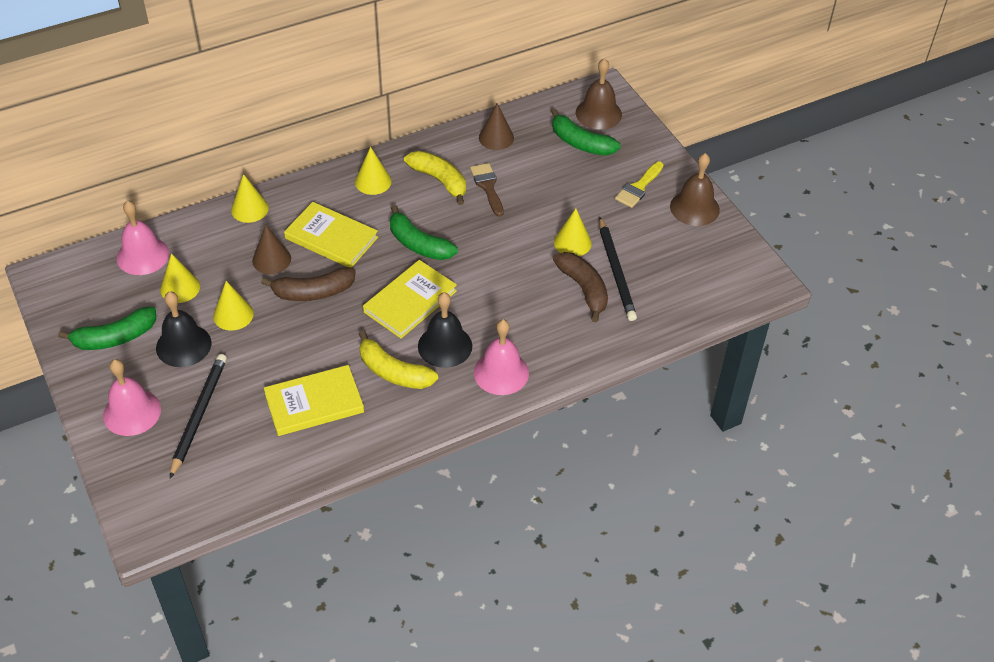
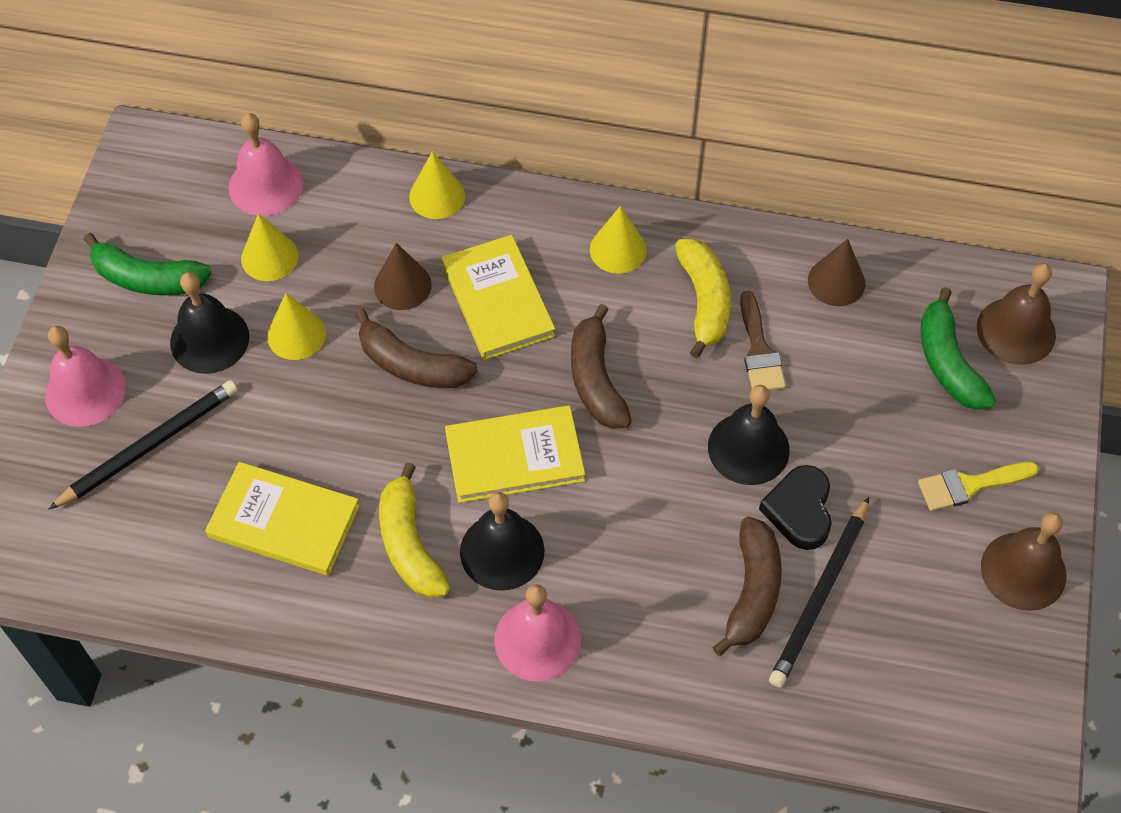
camera: 40 degrees right, 10 degrees up
green banana [390,205,458,260] -> brown banana [571,304,632,429]
brown brush [470,163,504,217] -> brown brush turned 150 degrees clockwise [740,291,786,390]
yellow cone [554,208,592,256] -> black heart [759,465,832,550]
none -> black bell [708,385,790,485]

